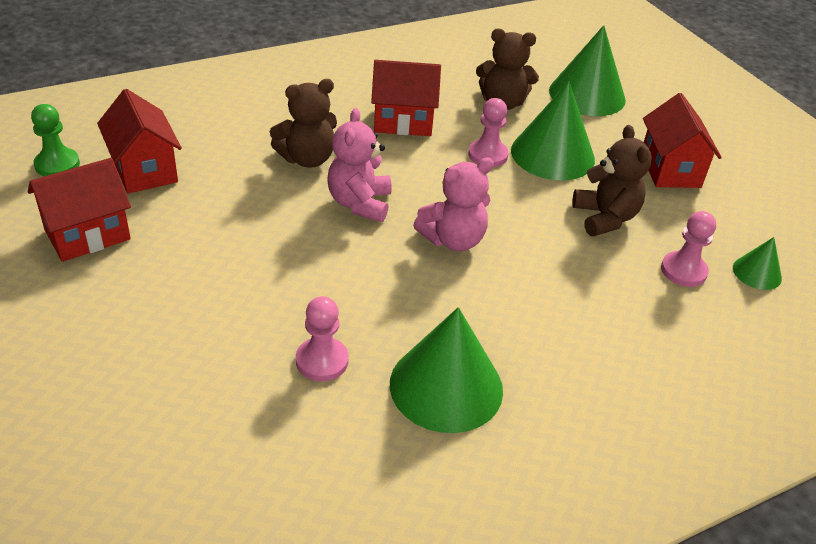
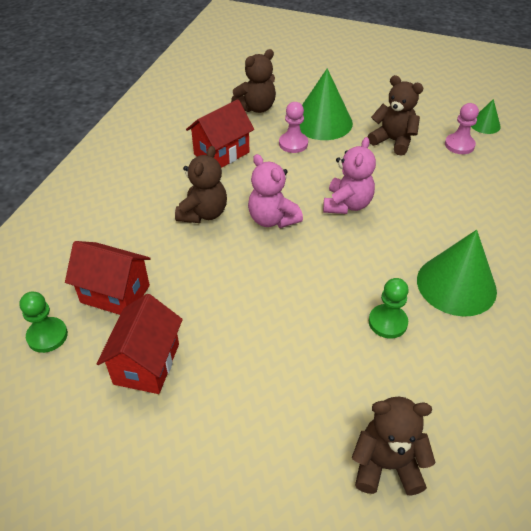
camera: 40 degrees left, 5 degrees up
pink pawn [296,296,349,382] -> green pawn [369,278,409,338]
green cone [549,25,626,116] -> none
red house [643,93,722,188] -> none
none -> brown teddy bear [352,397,435,496]

